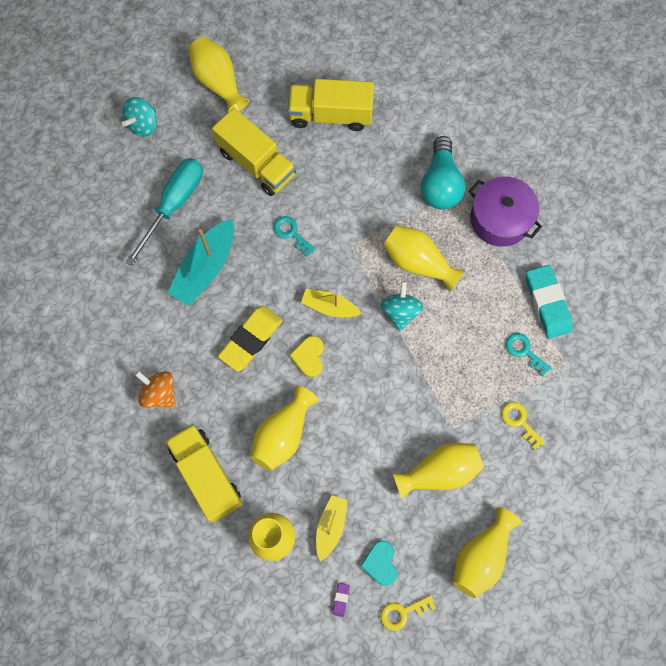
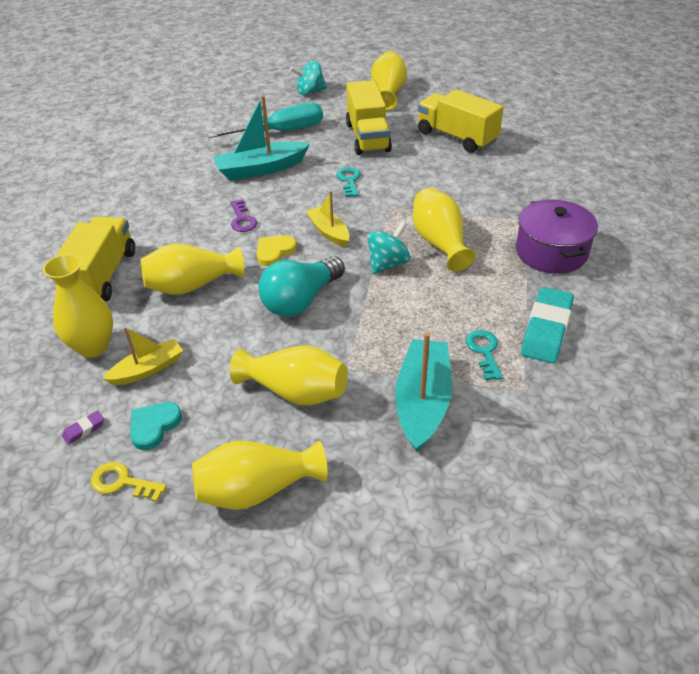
camera: 40 degrees right, 30 degrees down
orange spinning top [135,371,176,408] -> none
yellow eraser [218,306,282,372] -> purple key [230,199,257,232]
turquoise light bulb [421,136,465,210] -> turquoise light bulb moved to [258,256,345,317]
yellow key [501,402,545,450] -> turquoise boat [395,332,452,452]

